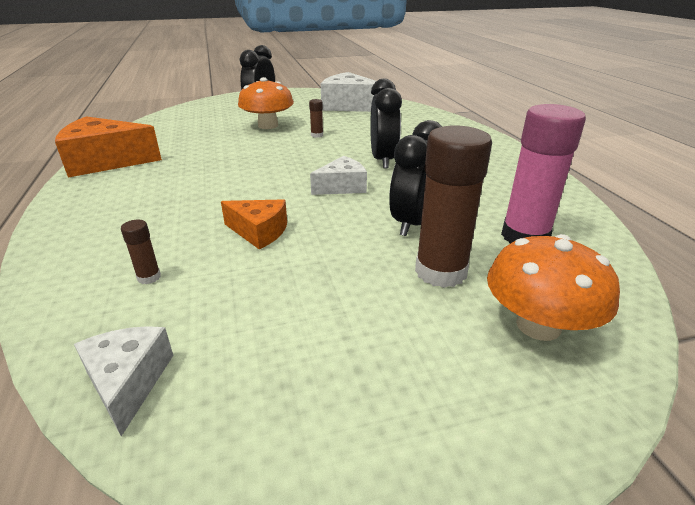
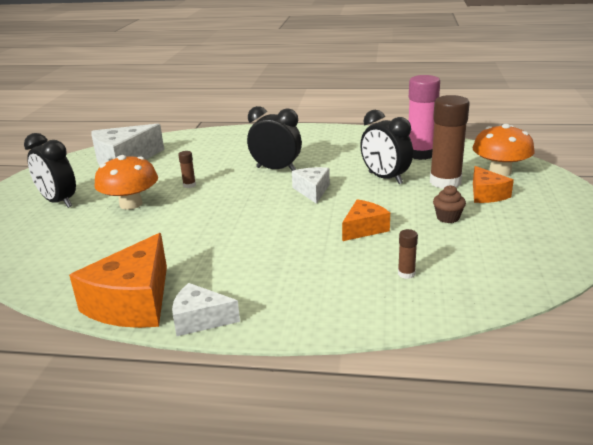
camera: 65 degrees left, 5 degrees down
white cheese [74,326,173,436] -> white cheese moved to [172,283,240,336]
none -> brown cupcake [433,185,466,223]
none -> orange cheese [473,166,514,203]

